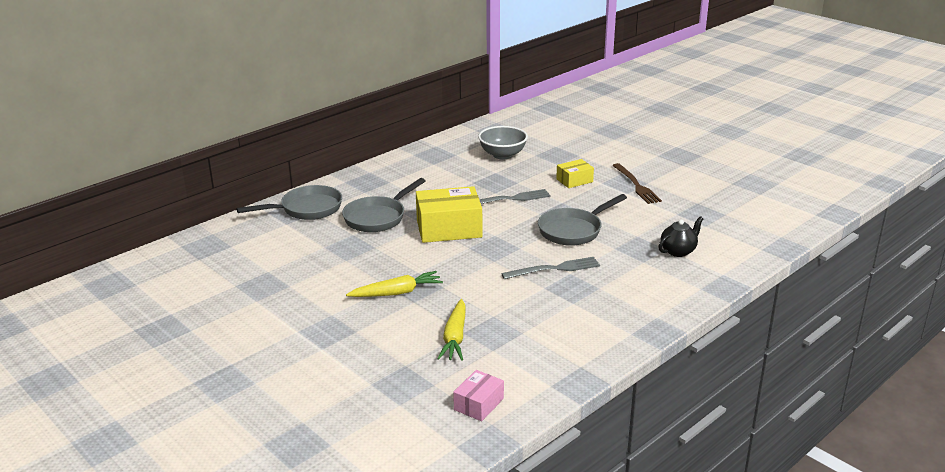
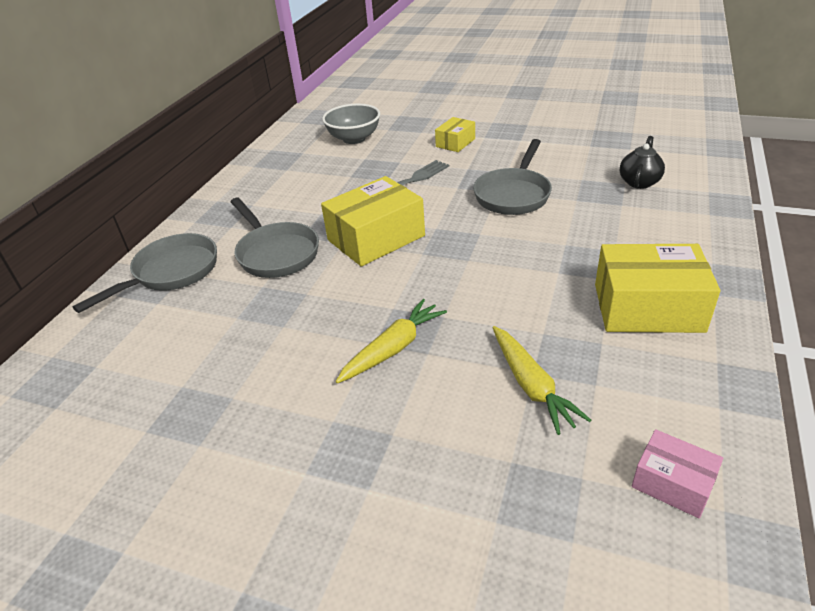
camera: 25 degrees left, 10 degrees up
grey pan [342,178,425,232] -> grey pan turned 45 degrees counterclockwise [231,198,319,278]
pink box [453,370,504,421] -> pink box turned 60 degrees counterclockwise [632,429,723,519]
grey fork [501,257,600,279] -> none
brown fork [612,163,662,204] -> none
none -> yellow box [595,244,720,333]

